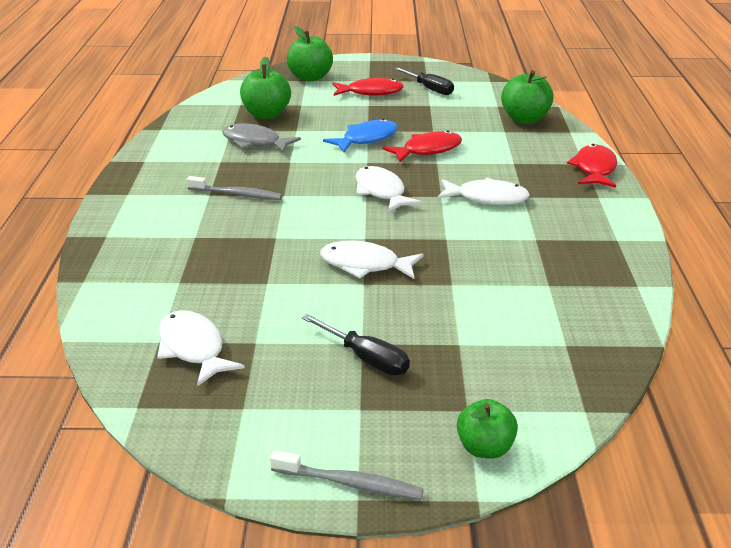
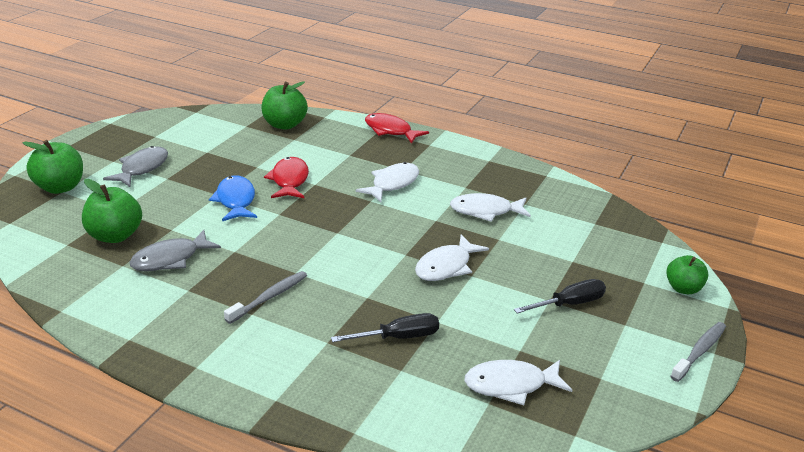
camera: 65 degrees left, 0 degrees up
red fish [333,78,404,96] -> grey fish [103,146,168,187]
white fish [355,166,422,212] -> white fish moved to [450,193,531,222]
black screwdriver [394,67,454,95] -> black screwdriver moved to [331,313,439,342]

